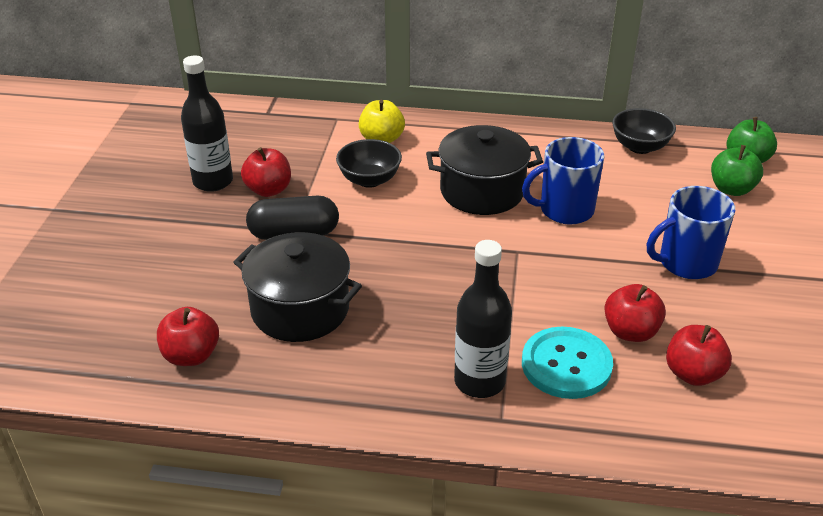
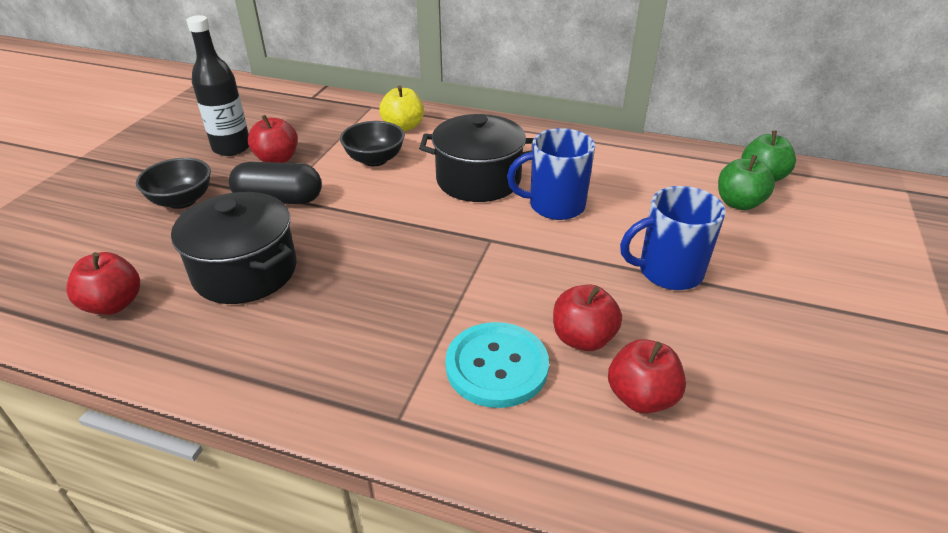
camera: 10 degrees right, 0 degrees up
black bottle [454,240,512,398] -> none
black bowl [612,108,676,154] -> black bowl moved to [136,158,211,209]

